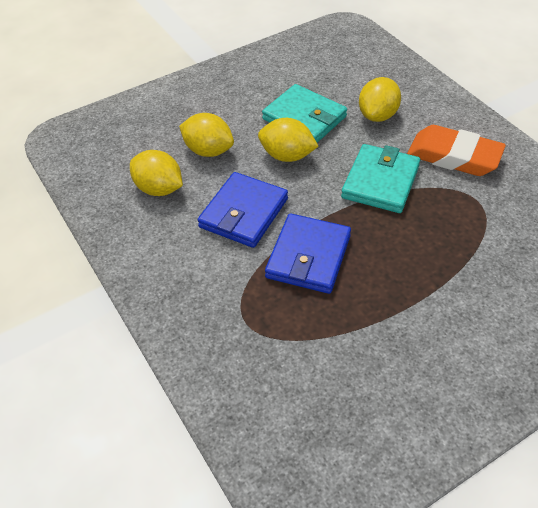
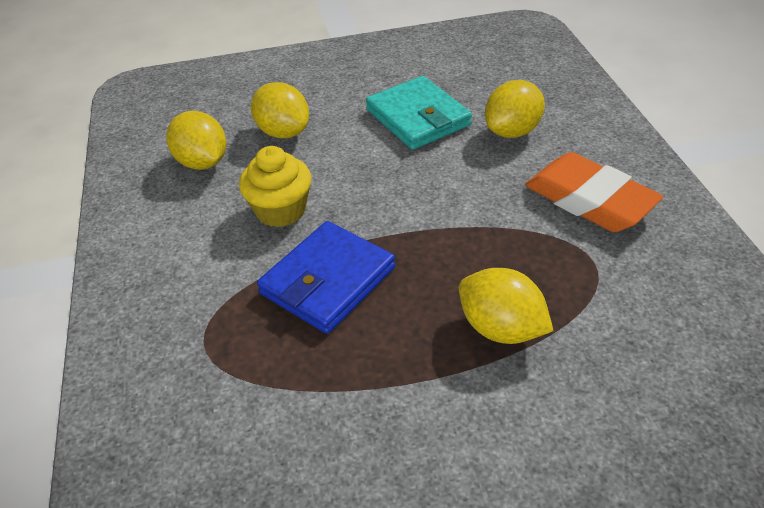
camera: 20 degrees right, 5 degrees down
blue wallet [198,172,288,248] -> yellow cupcake [239,146,312,227]
yellow lemon [258,118,319,162] -> yellow lemon moved to [459,268,553,344]
turquoise wallet [341,144,420,213] -> none

